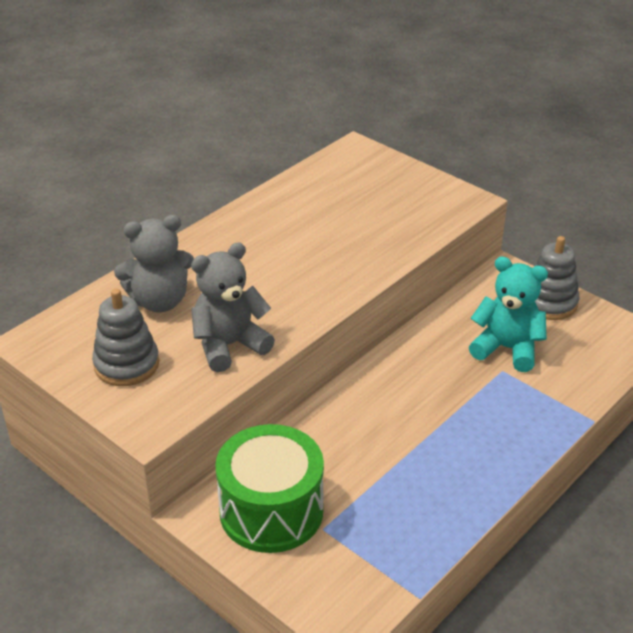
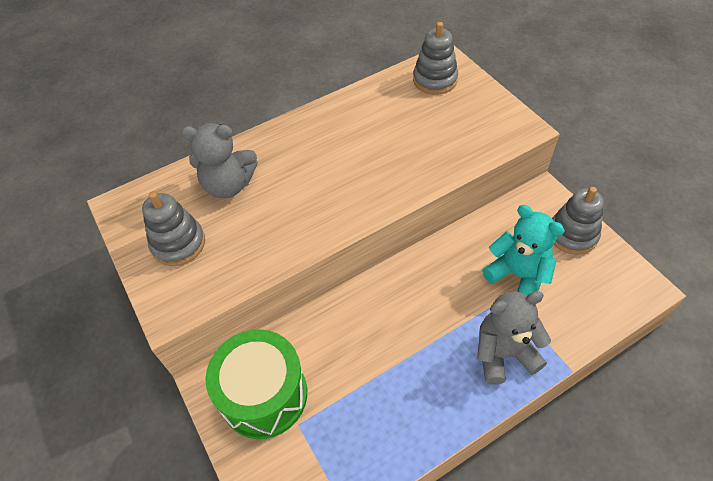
camera: 20 degrees right, 15 degrees up
grey teddy bear [191,242,275,372] -> grey teddy bear moved to [477,291,551,385]
none -> grey stacking toy [413,22,458,95]

